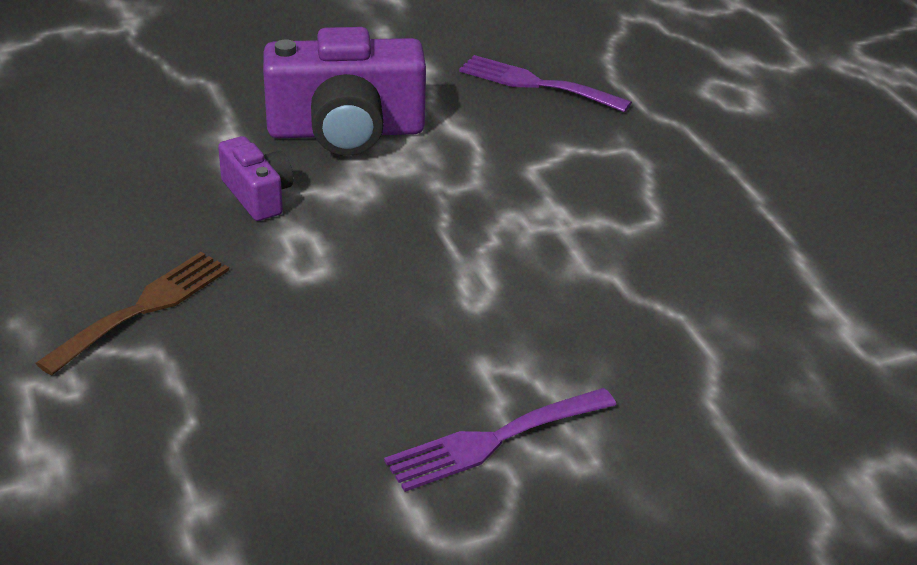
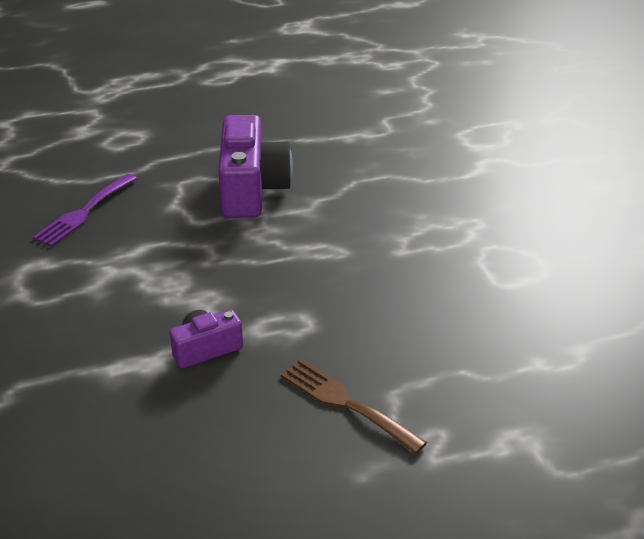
camera: 85 degrees left, 0 degrees up
purple camera [263,27,426,156] -> purple camera moved to [218,115,293,218]
purple fork [384,388,616,492] -> none

